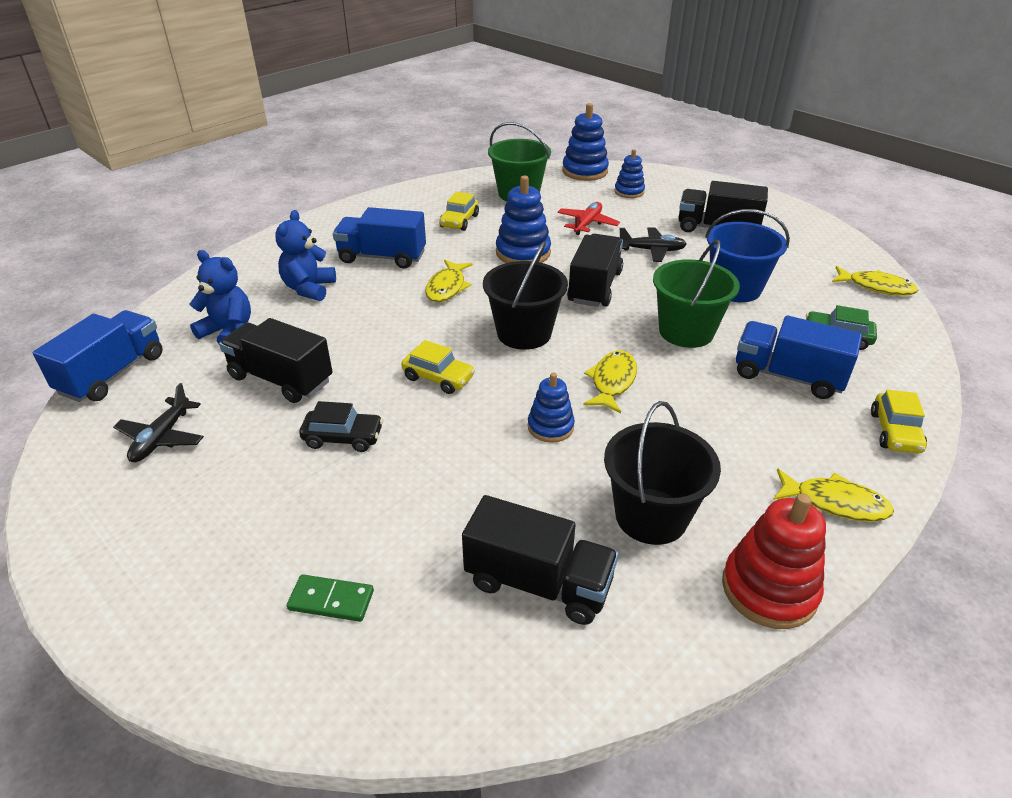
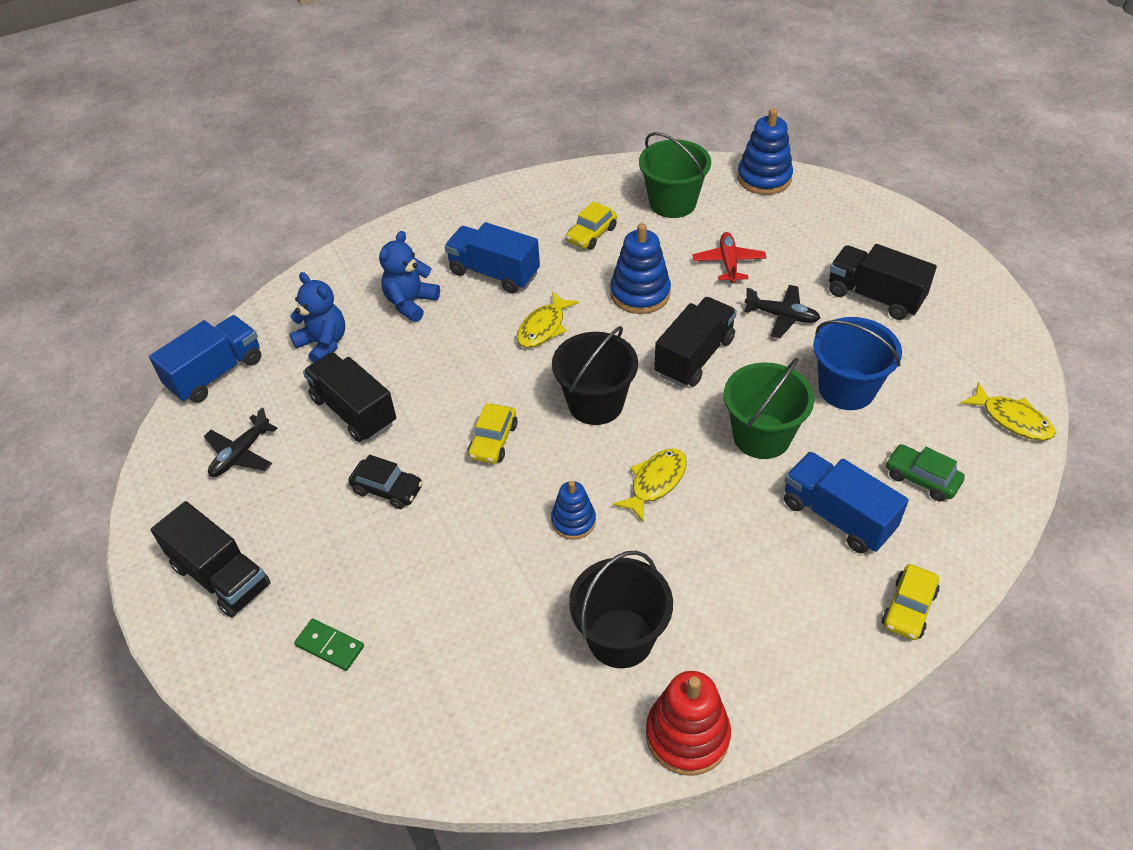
camera: 20 degrees right, 10 degrees up
yellow car [401,340,475,394] -> yellow car turned 60 degrees clockwise [468,403,518,464]
black truck [462,495,619,625] -> black truck moved to [151,501,271,617]
red plane [557,202,620,235] -> red plane turned 45 degrees counterclockwise [693,232,766,283]
blue stacking toy [614,149,645,198] -> none
yellow fish [773,468,894,522] -> none

